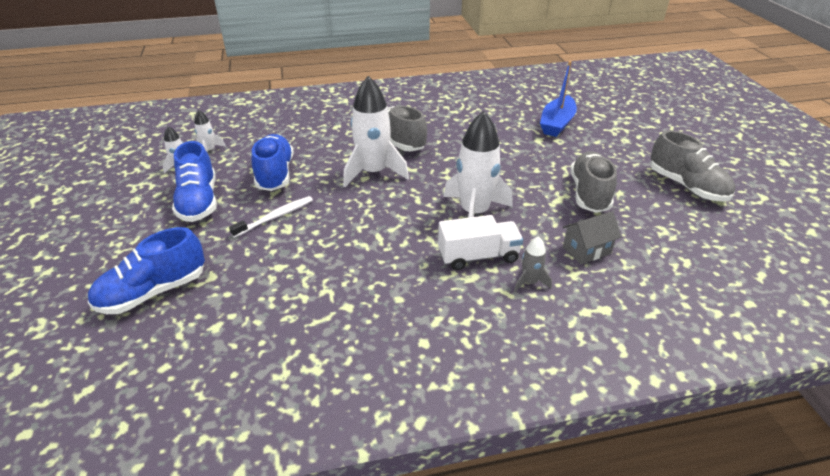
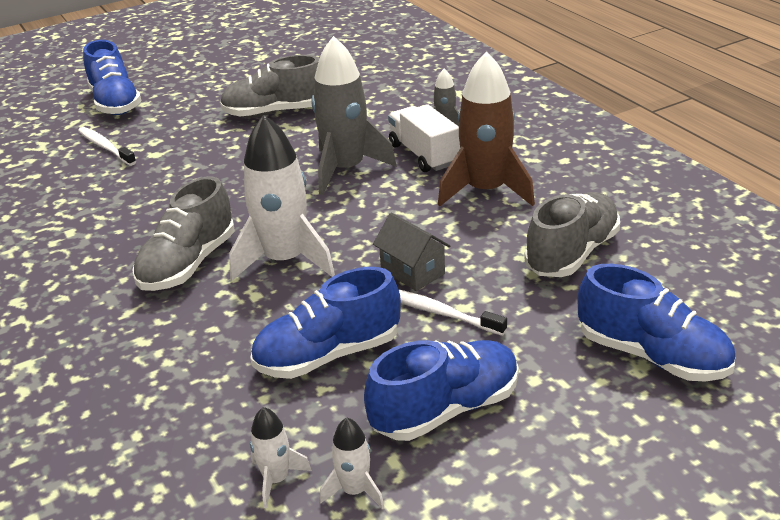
camera: 105 degrees left, 5 degrees down
white rocket [444,111,512,218] -> grey rocket [312,36,397,195]
blue boat [540,61,577,137] -> white toothbrush [78,127,136,166]
grey house [563,212,621,265] -> grey house moved to [373,213,450,291]
grey shoe [650,130,735,202] -> grey shoe moved to [524,192,620,277]
none -> blue shoe [83,40,142,115]
none -> brown rocket [438,51,535,206]

